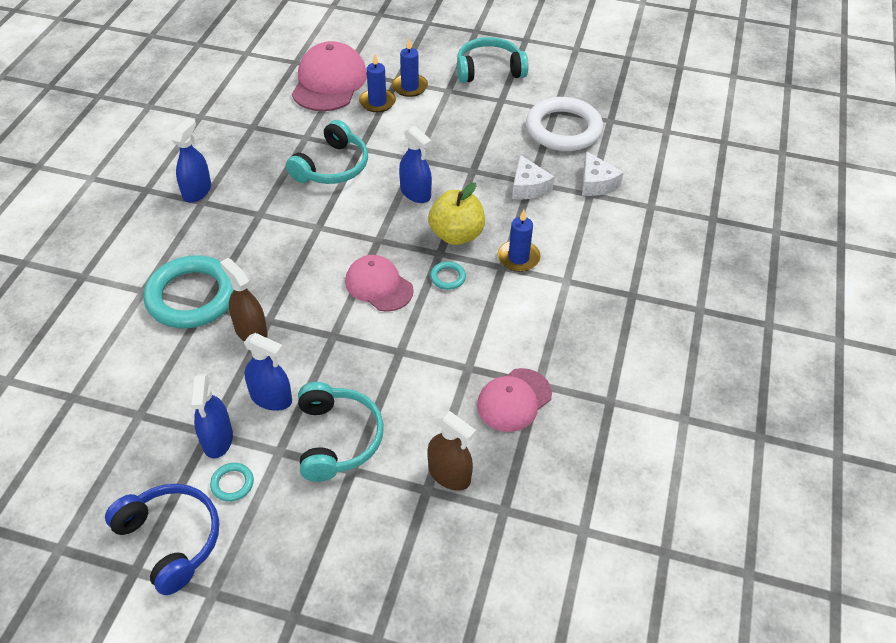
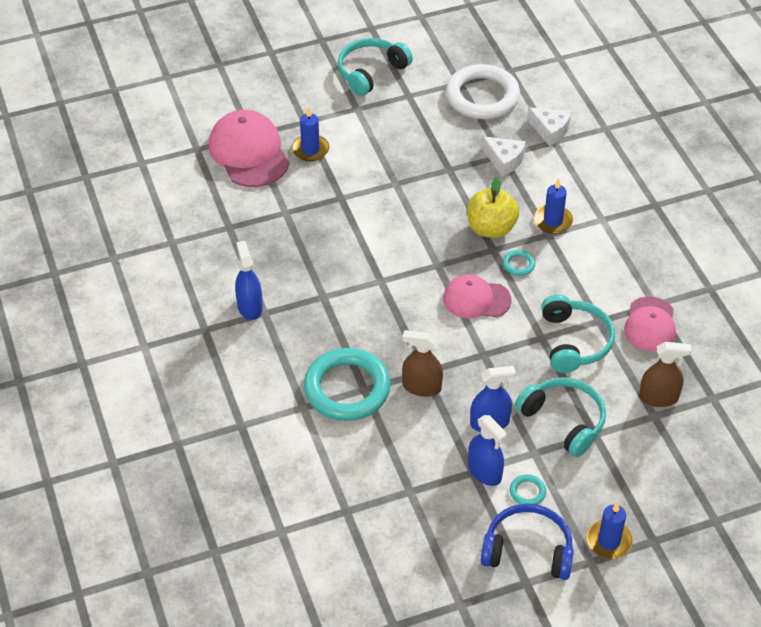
camera: 35 degrees left, 0 degrees up
turquoise headphones [286,120,368,184] -> turquoise headphones moved to [541,294,615,373]
blue candle [392,39,428,97] -> blue candle moved to [587,502,633,559]
blue spray bottle [399,126,432,203] -> none

